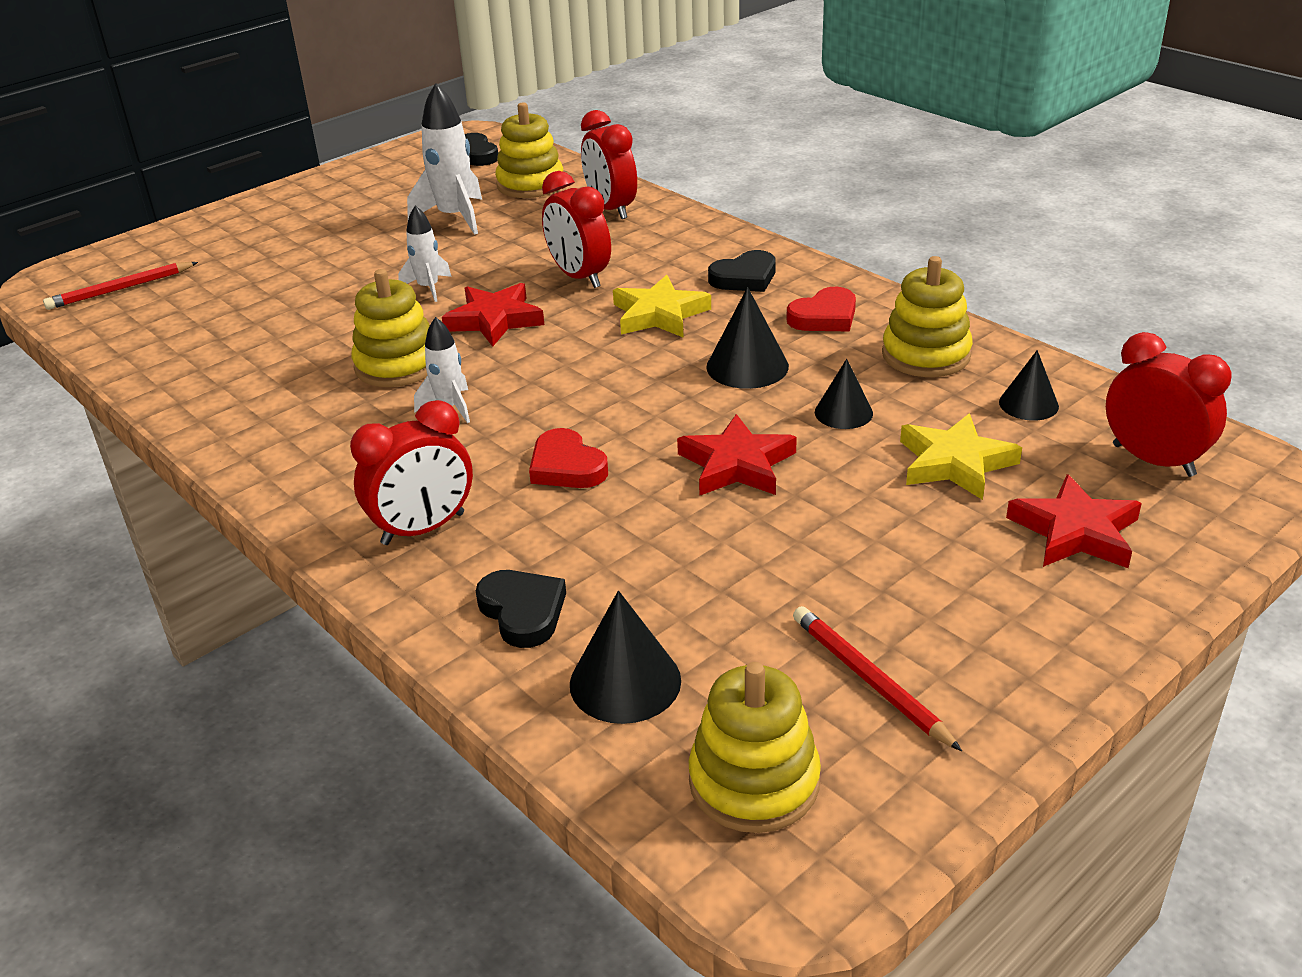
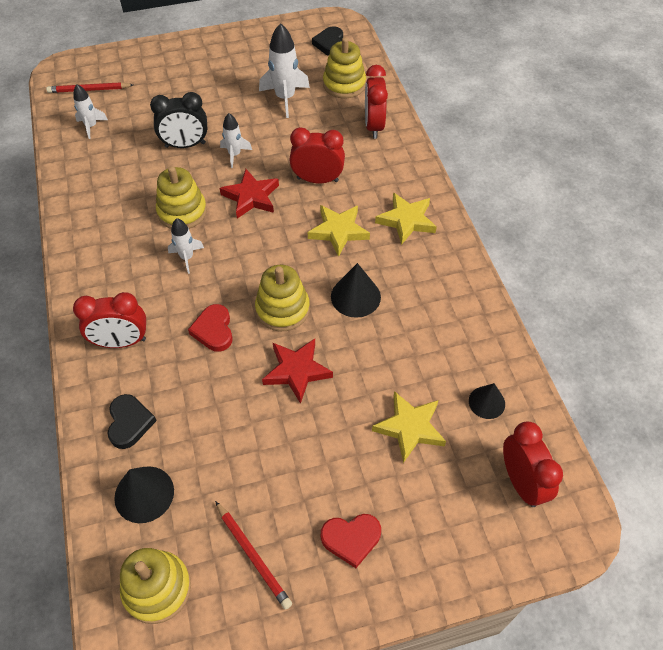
camera: 25 degrees right, 20 degrees up
red clock [542,171,611,288] -> red clock turned 105 degrees clockwise [289,127,345,183]
black heart [708,250,776,292] -> yellow star [375,192,437,245]
red heart [786,287,856,332] -> red heart moved to [321,514,381,568]
red pencil [793,606,962,751] -> red pencil turned 150 degrees clockwise [215,501,292,610]
black cone [815,359,873,429] -> none
yellow stacking toy [882,256,973,377] -> yellow stacking toy moved to [255,265,310,331]
red star [1006,474,1142,568] -> none
none -> white rocket [73,84,108,139]
none -> black clock [150,92,207,148]

